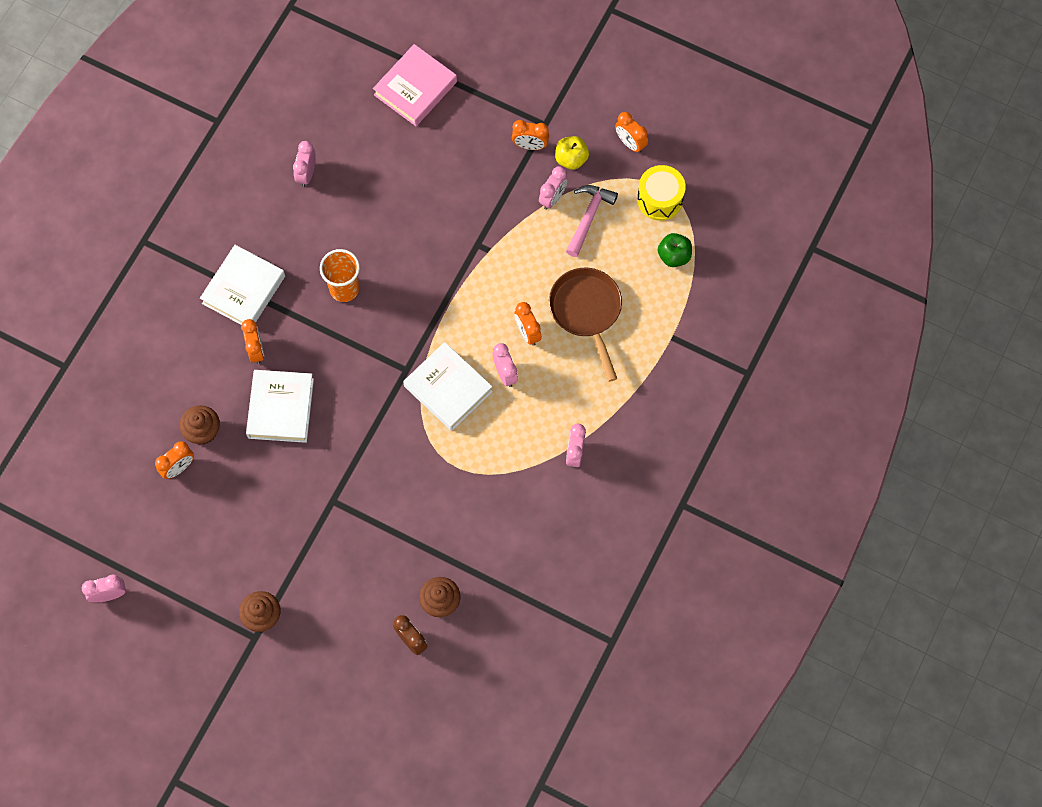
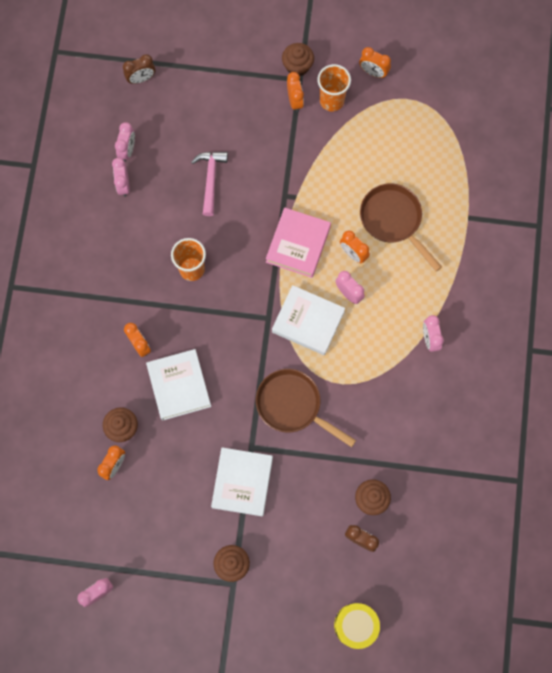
camera: 20 degrees left, 5 degrees up
white book [200,245,285,325] -> white book moved to [211,447,273,517]
pink book [373,44,457,126] -> pink book moved to [266,207,331,278]
orange clock [512,120,549,150] -> orange clock turned 90 degrees counterclockwise [287,72,304,112]
pink clock [539,166,568,210] -> pink clock moved to [115,122,135,162]
yellow apple [555,136,589,170] -> orange cup [317,64,351,111]
pink hammer [566,185,618,257] -> pink hammer moved to [191,152,228,216]
yellow drum [637,165,686,221] -> yellow drum moved to [334,603,380,649]
green apple [658,233,692,267] -> none
none -> brown clock [123,54,155,84]
none -> brown pan [256,369,356,447]
none -> brown cupcake [282,43,314,76]

